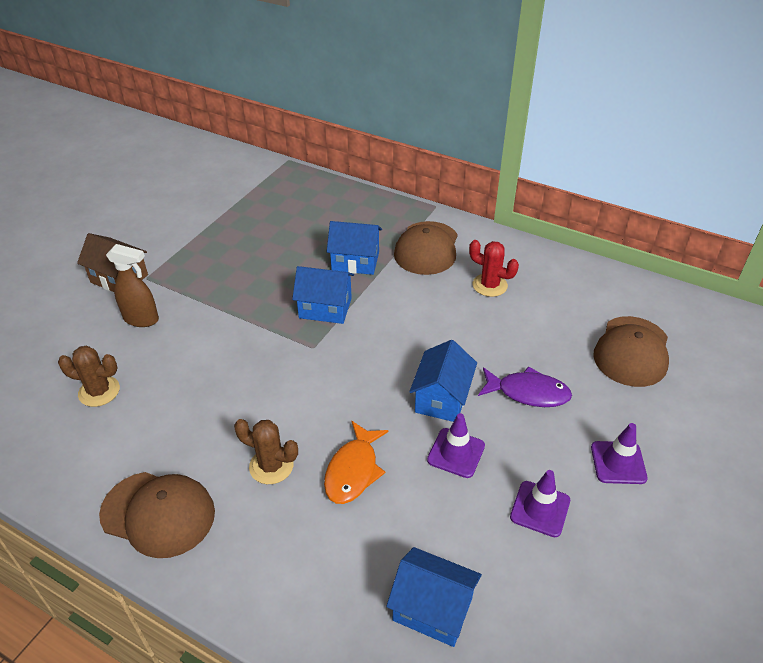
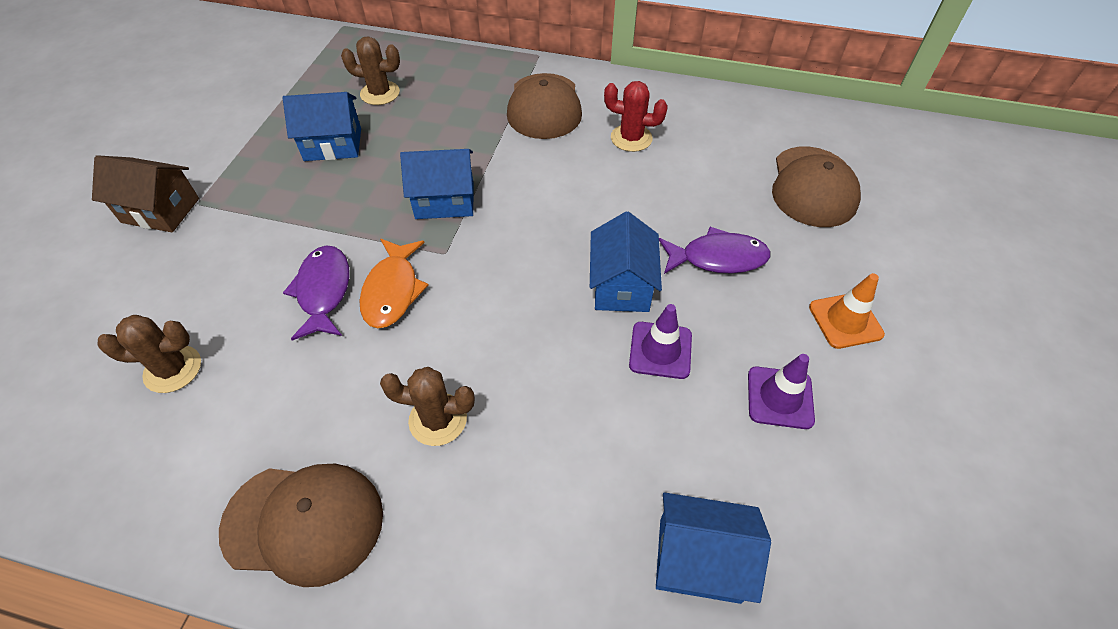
camera: 15 degrees left, 10 degrees up
brown spray bottle [106,244,159,327] -> none
orange fish [324,421,389,504] -> orange fish moved to [359,239,428,328]
blue house [327,221,382,275] -> blue house moved to [283,92,361,161]
purple traffic cone [591,423,648,484] -> orange traffic cone [809,273,885,349]
none -> purple fish [283,246,350,341]
none -> brown cactus [341,37,400,105]

